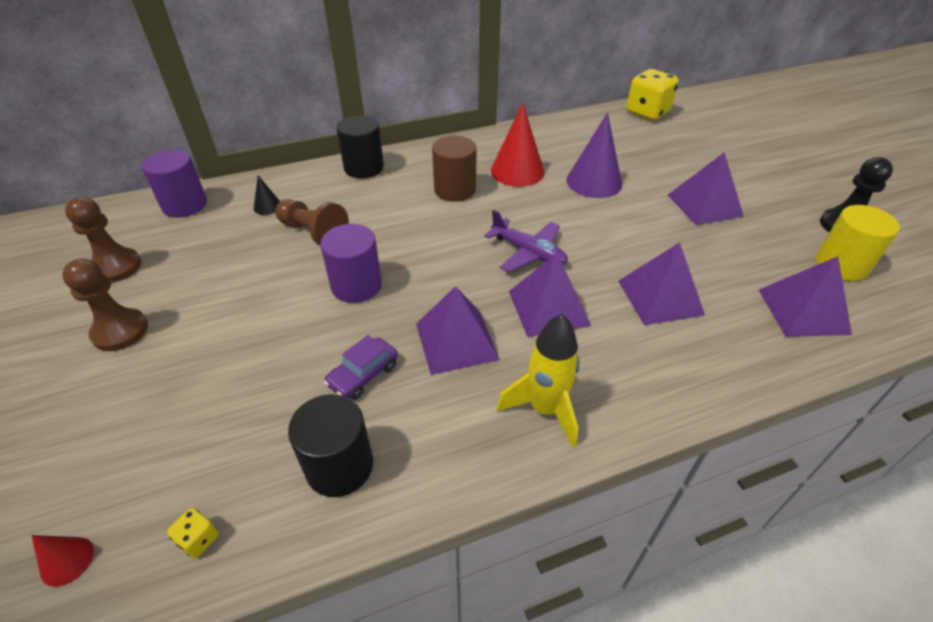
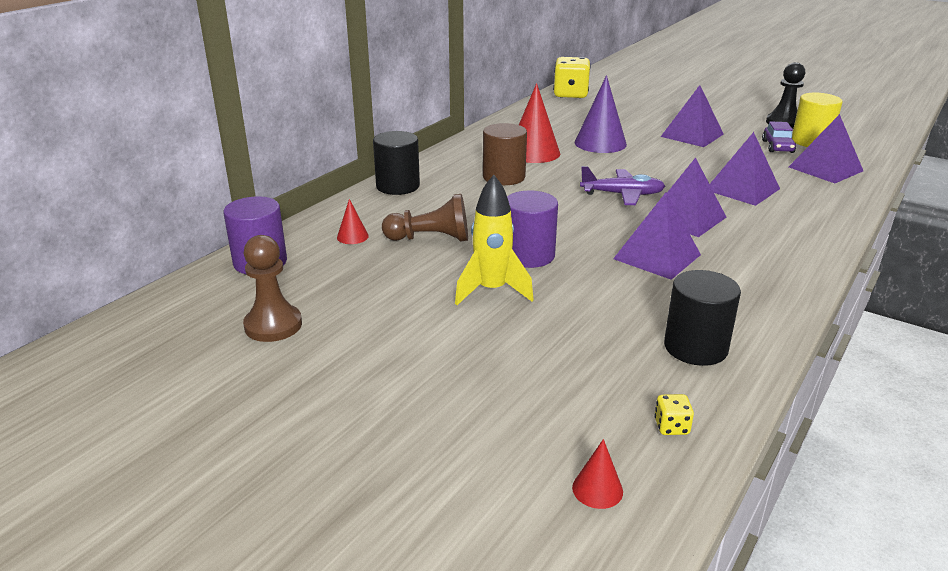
camera: 35 degrees left, 15 degrees down
brown pawn [62,259,148,351] -> none
black cone [254,175,280,215] -> red cone [337,199,369,244]
purple car [324,335,398,400] -> purple car moved to [762,121,796,153]
yellow rocket [497,314,580,447] -> yellow rocket moved to [455,175,534,305]

